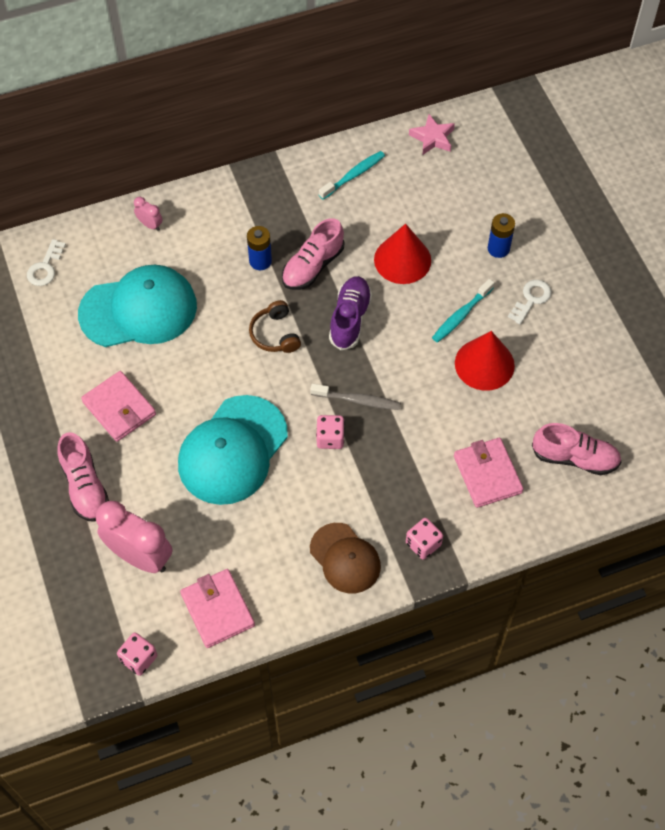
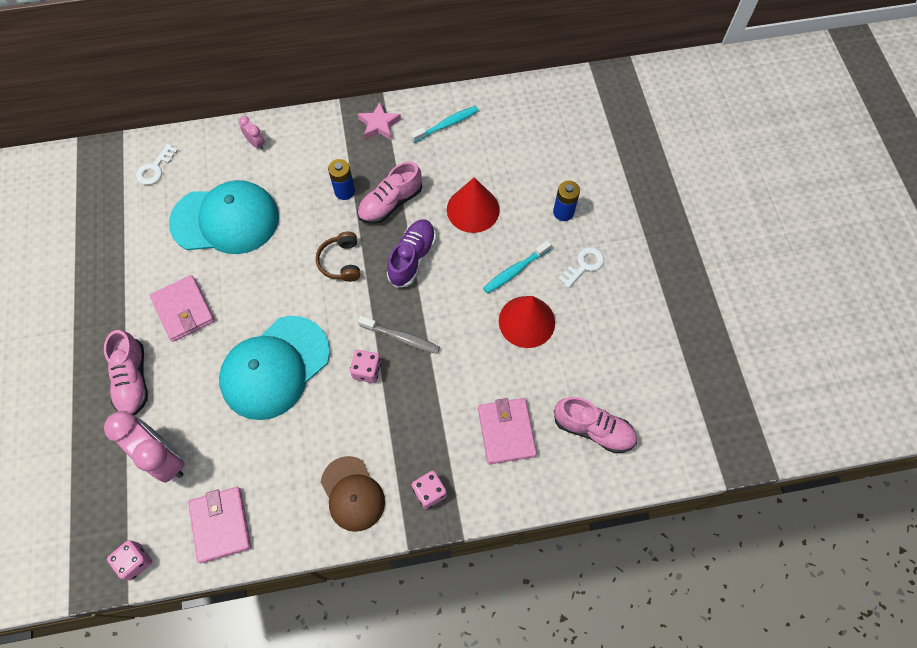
camera: 10 degrees right, 5 degrees up
pink star [409,114,455,155] -> pink star moved to [358,102,401,140]

